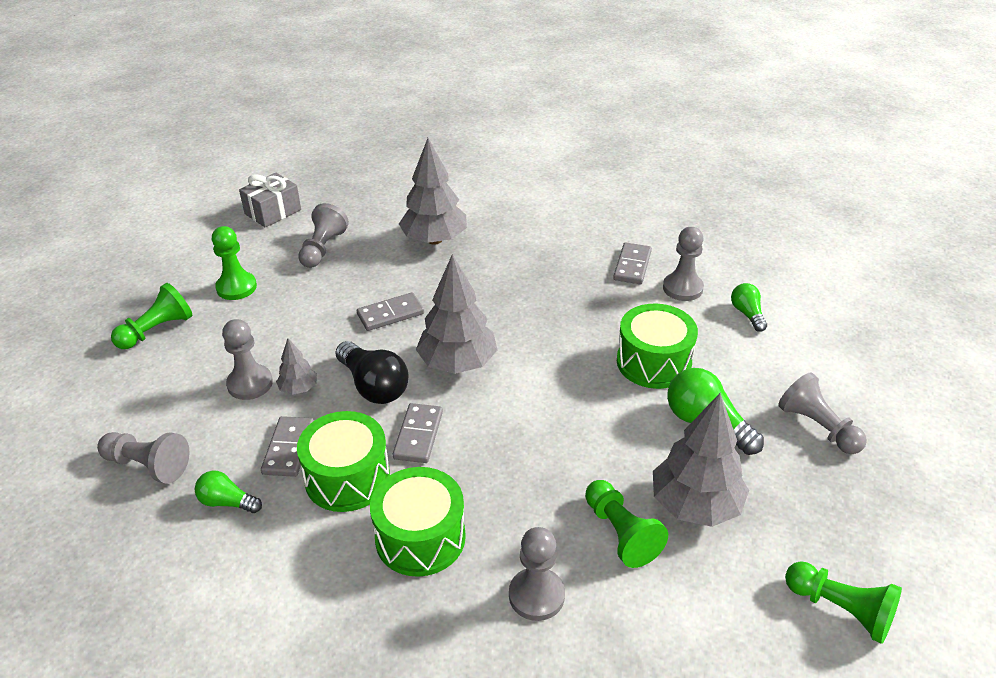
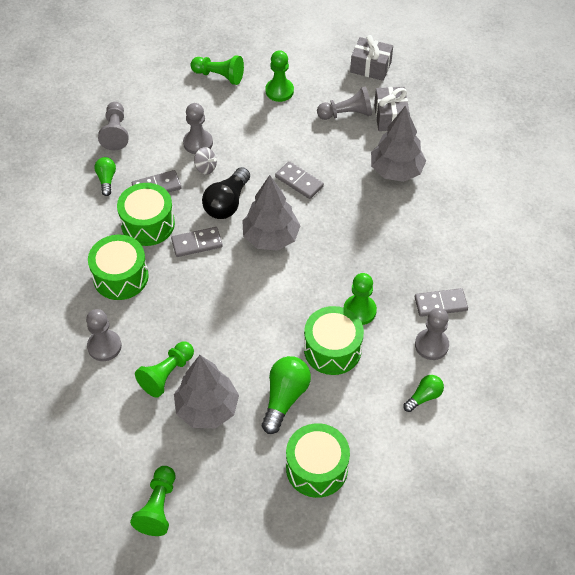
camera: 65 degrees right, 15 degrees up
grey tree [276,338,317,395] -> grey spinning top [194,147,217,175]
grey pawn [778,372,867,454] -> green drum [286,423,350,498]
none -> green pawn [344,273,377,325]
none -> grey gift [374,87,410,131]

